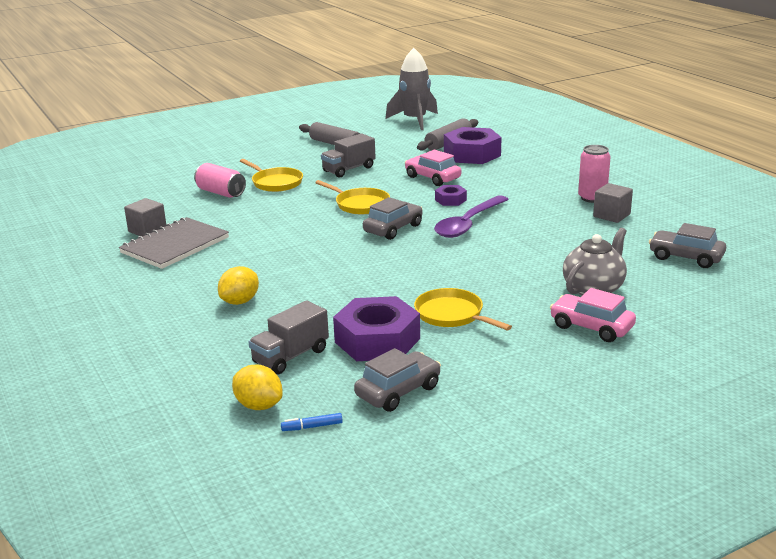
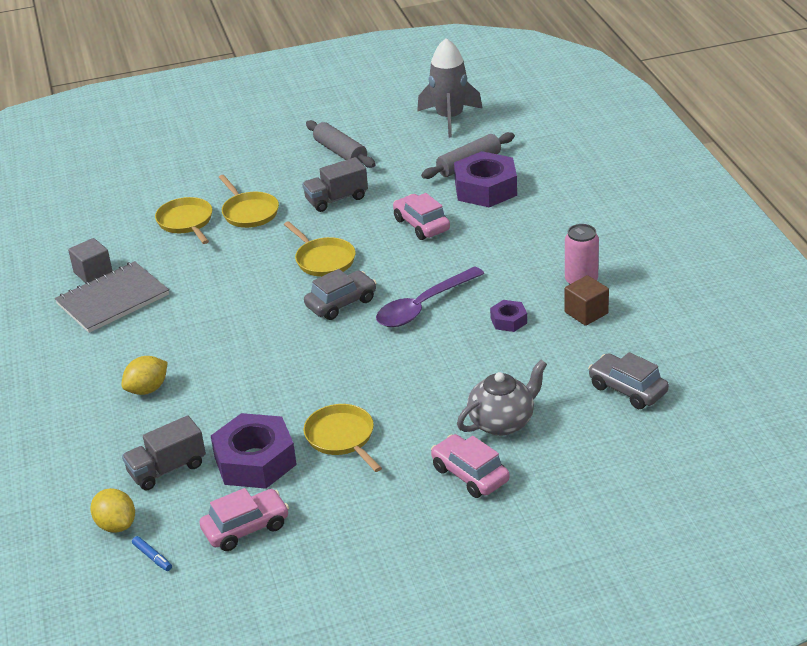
camera: 15 degrees right, 10 degrees up
pink can [194,163,246,198] -> yellow pan [155,197,212,244]
blue marker [281,413,343,431] -> blue marker turned 135 degrees counterclockwise [132,536,172,571]
grey car [354,348,441,412] -> pink car [199,488,289,551]
purple nut [435,185,467,206] -> purple nut moved to [490,300,527,332]
grey cube [593,183,633,223] -> brown cube [564,275,609,326]

